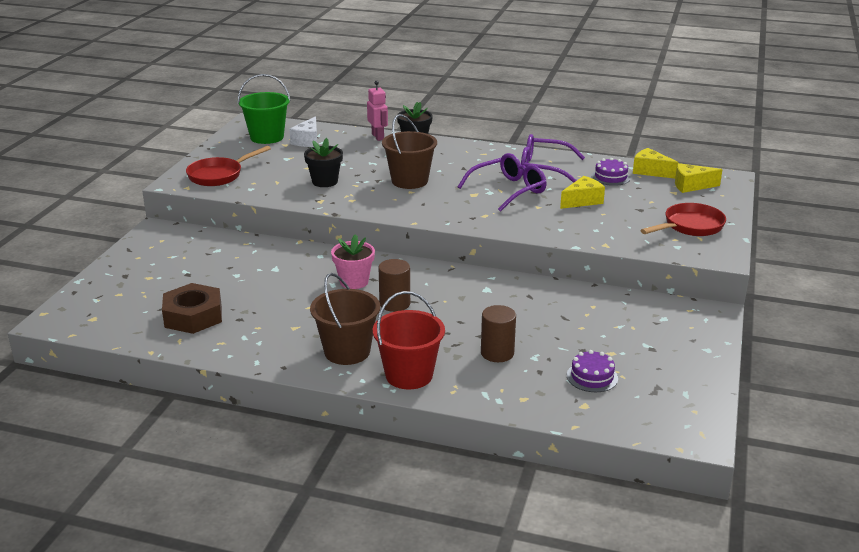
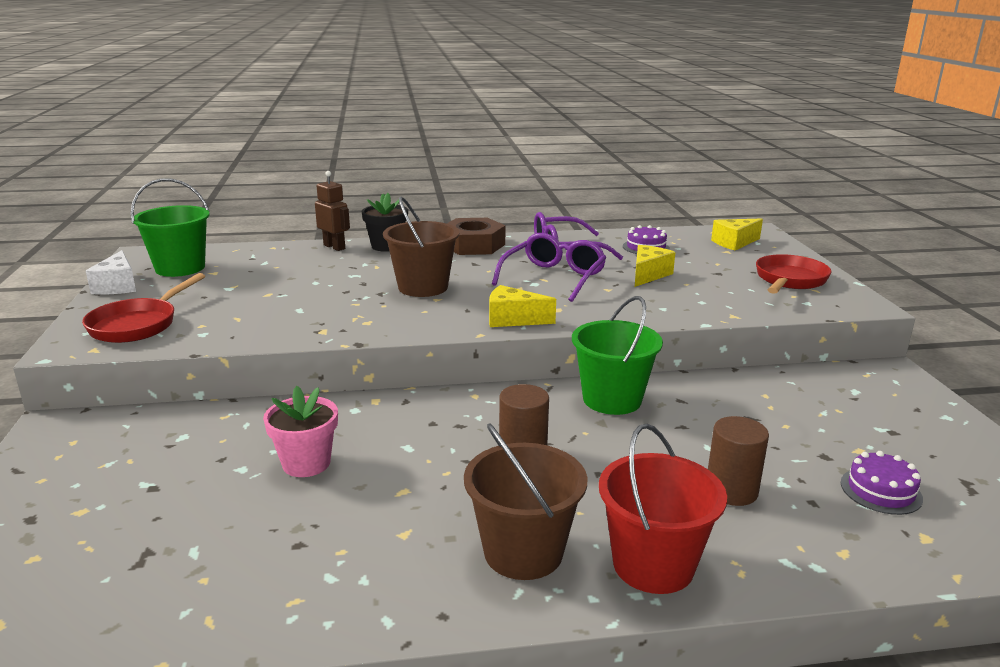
camera: 25 degrees left, 5 degrees down
brown nut [162,283,222,334] -> brown nut moved to [447,218,506,255]
white cheese [289,116,317,147] -> white cheese moved to [86,250,136,295]
black flower pot [304,138,343,187] -> none
pink flower pot [331,234,375,289] -> pink flower pot moved to [263,386,338,477]
pink robot [367,81,388,141] -> brown robot [315,171,350,251]
yellow cheese [633,148,679,179] -> yellow cheese moved to [489,285,556,327]
none -> green bucket [572,296,663,415]

